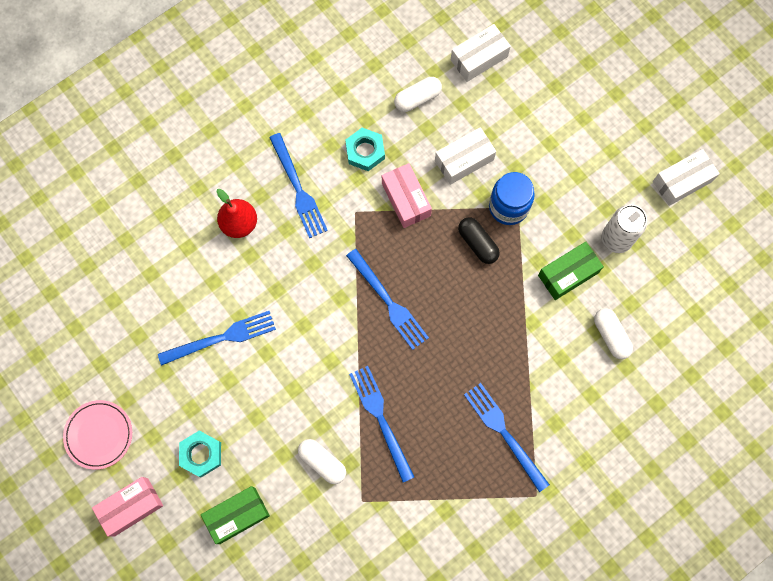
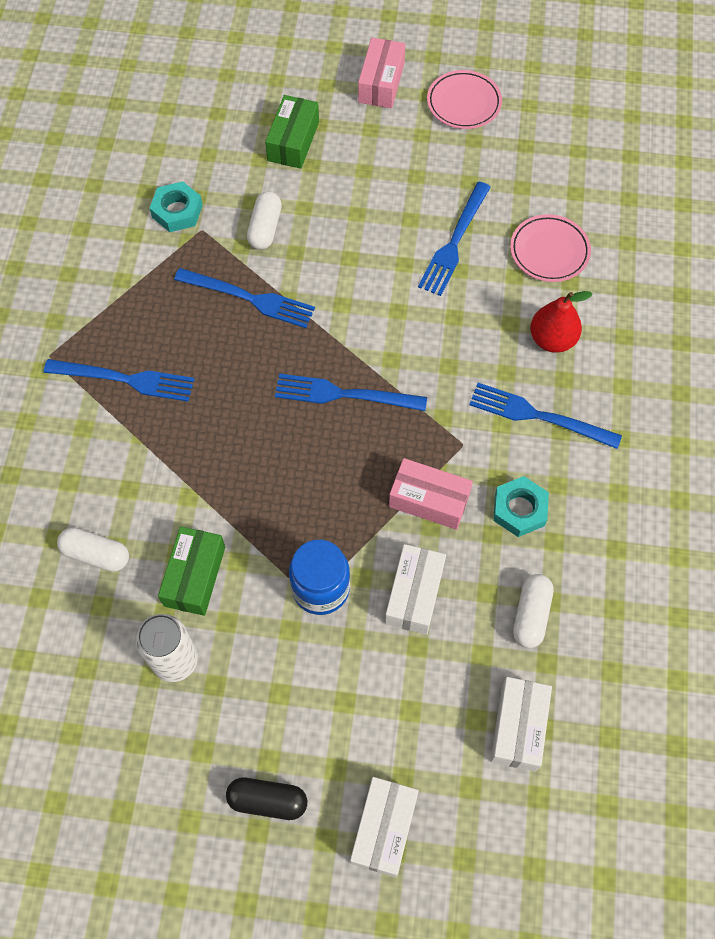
camera: 135 degrees right, 10 degrees down
turquoise nut [179,431,221,477] -> turquoise nut moved to [149,181,203,232]
white capsule [298,439,346,484] -> white capsule turned 75 degrees counterclockwise [247,191,282,250]
black capsule [458,217,500,264] -> black capsule moved to [226,778,307,820]
white box [653,149,720,206] -> white box moved to [350,777,419,877]
none -> pink plate [510,214,591,282]

